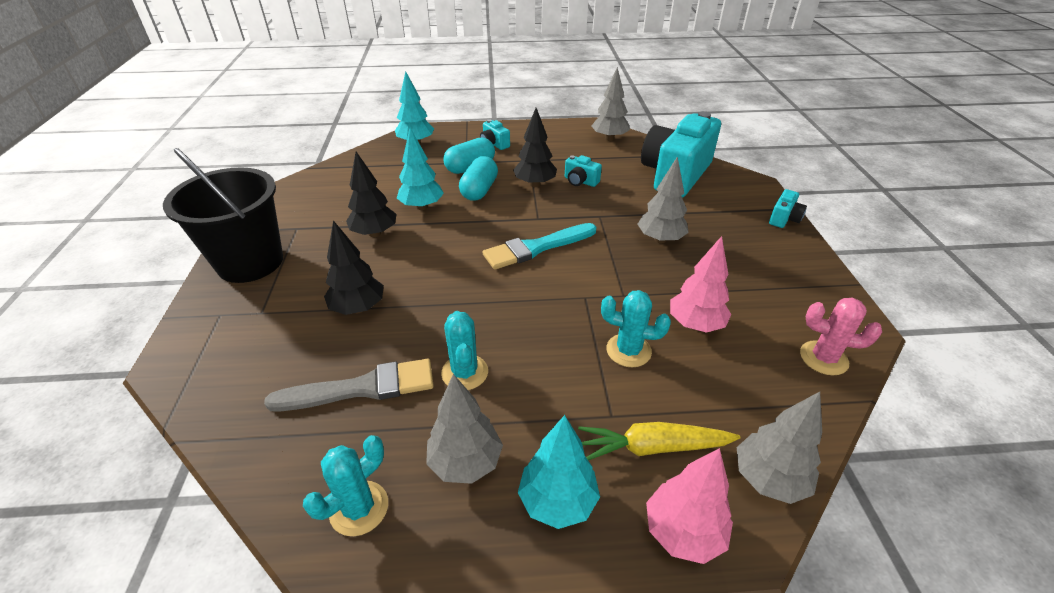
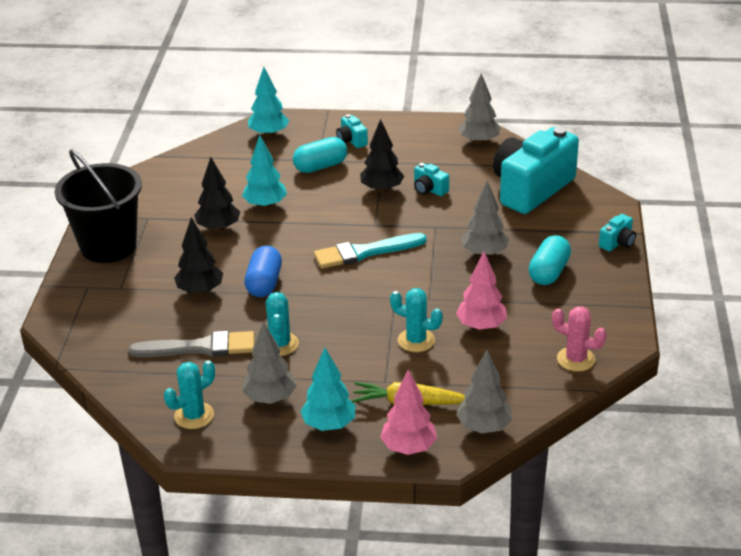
camera: 10 degrees right, 5 degrees down
turquoise capsule [459,156,498,201] -> turquoise capsule moved to [528,235,571,285]
none -> blue capsule [244,246,282,297]

